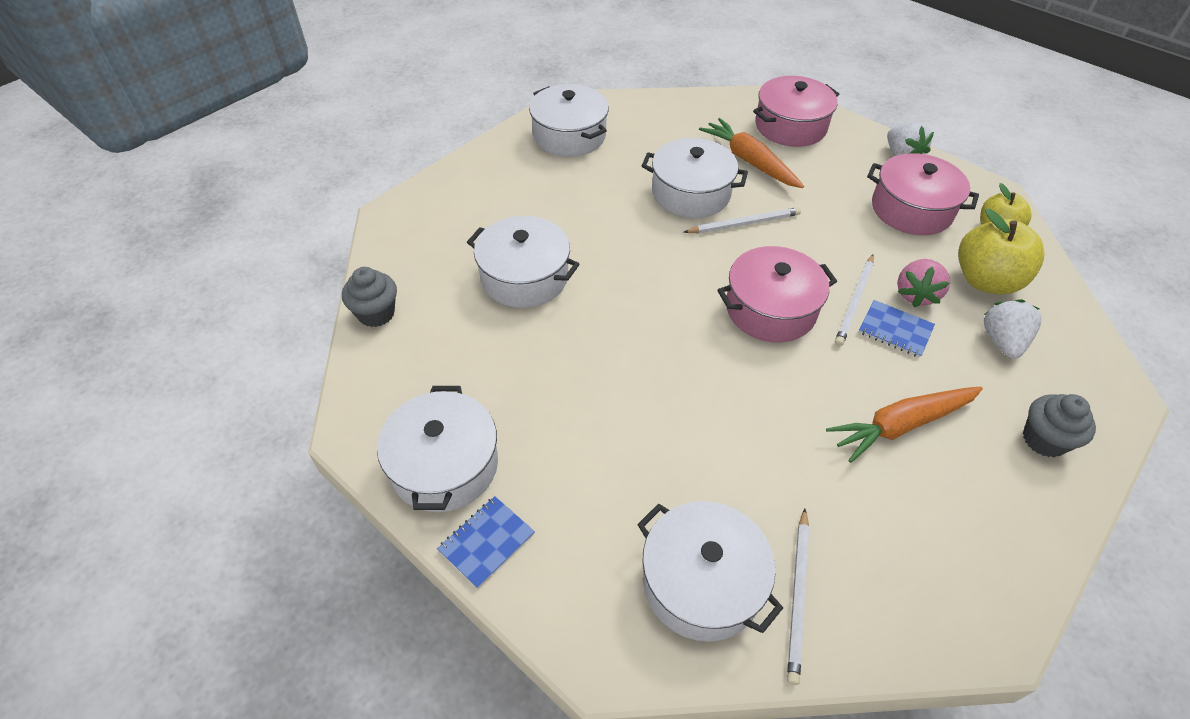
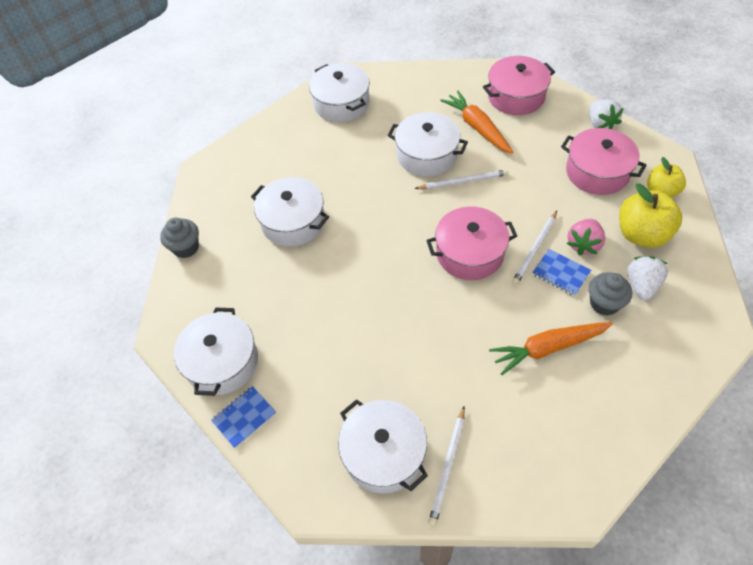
camera: 10 degrees right, 5 degrees up
grey cupcake [1023,394,1096,457] -> grey cupcake moved to [589,272,632,316]

